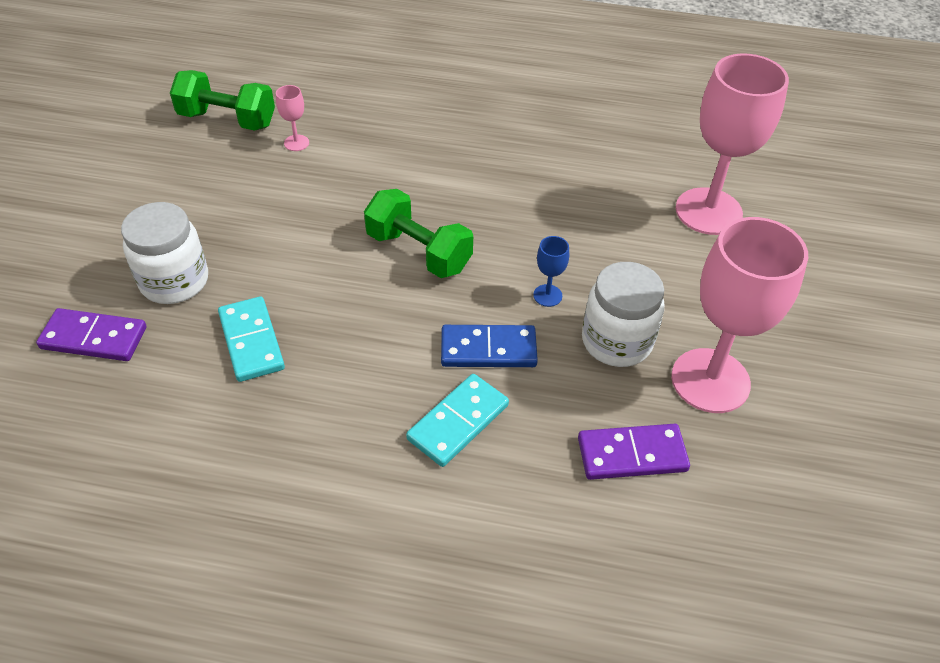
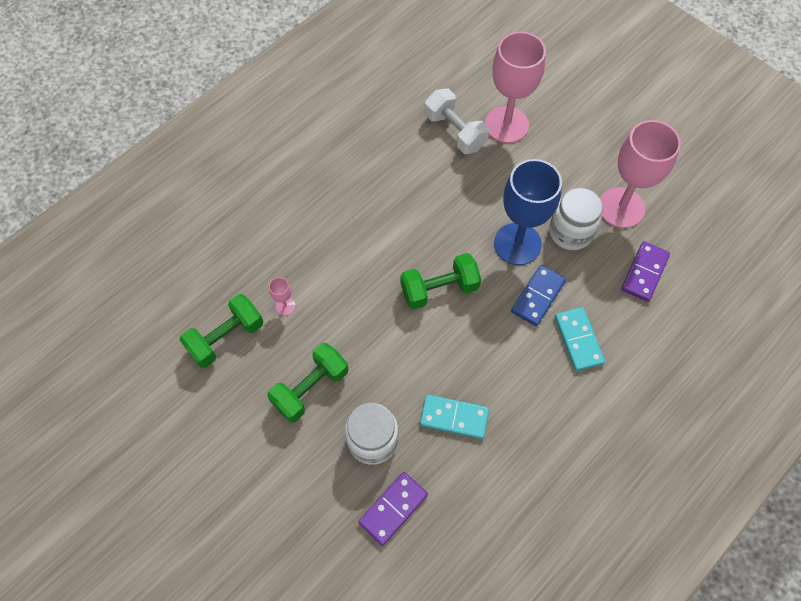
camera: 55 degrees left, 15 degrees up
blue goblet [533,236,569,307] -> blue goblet [494,159,562,265], size x2.50
none -> green dumbbell [267,343,348,423]
none -> white dumbbell [425,89,489,154]

